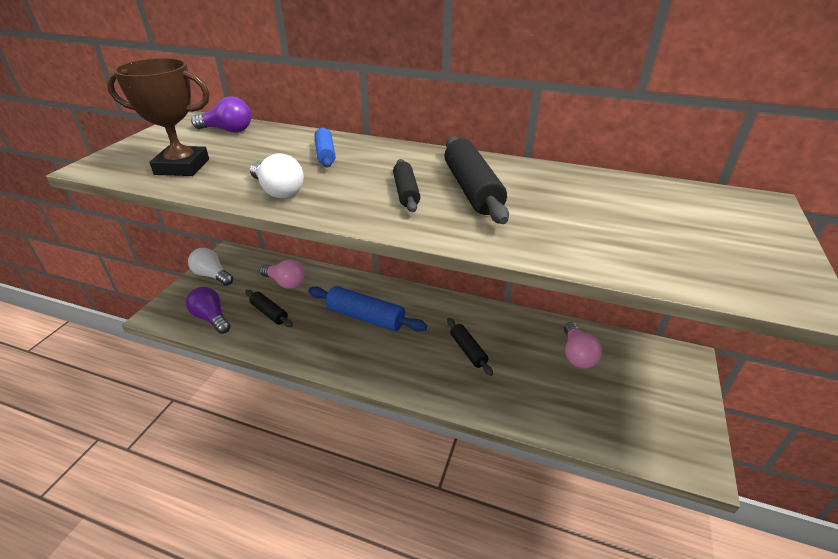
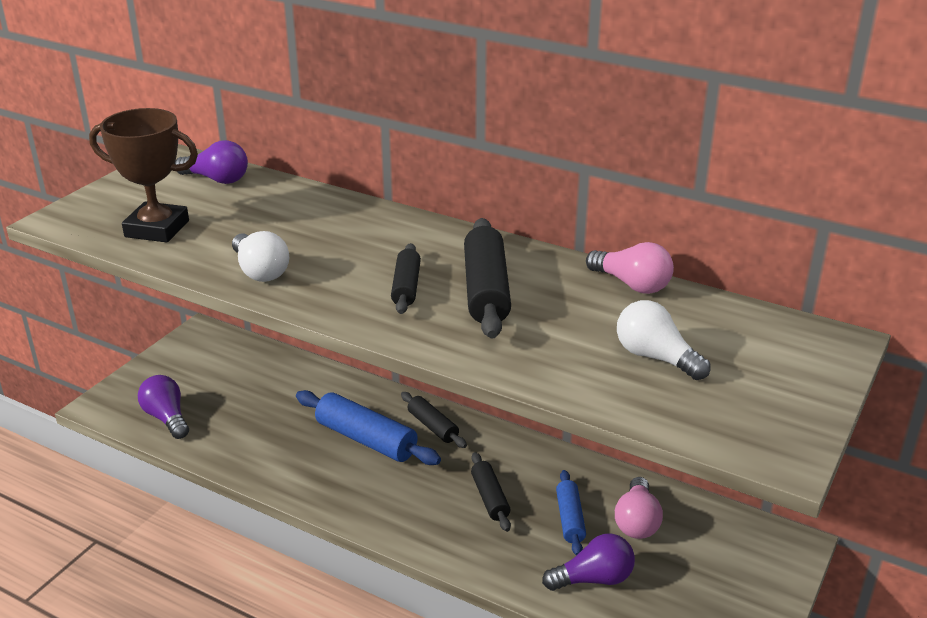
camera: 10 degrees right, 5 degrees down
white light bulb [188,248,233,286] -> white light bulb moved to [617,300,710,380]
black rolling pin [245,290,293,327] -> black rolling pin moved to [401,392,467,448]
pink light bulb [260,259,305,289] -> pink light bulb moved to [586,242,674,294]
blue rolling pin [314,127,336,168] -> blue rolling pin moved to [556,470,586,555]
none -> purple light bulb [542,534,635,591]

